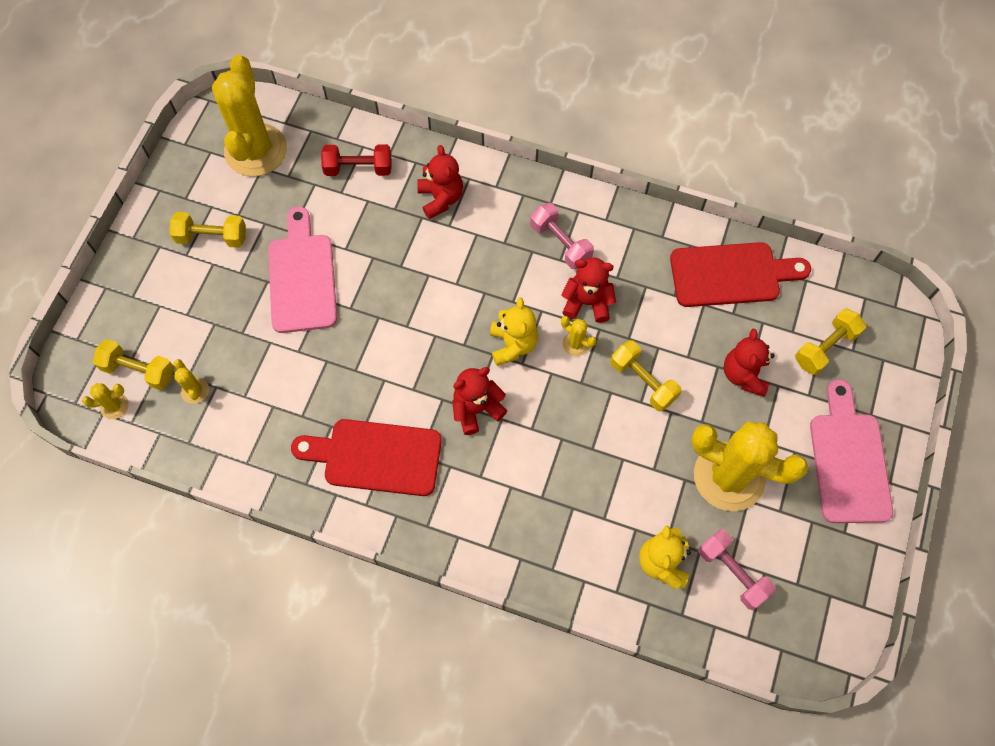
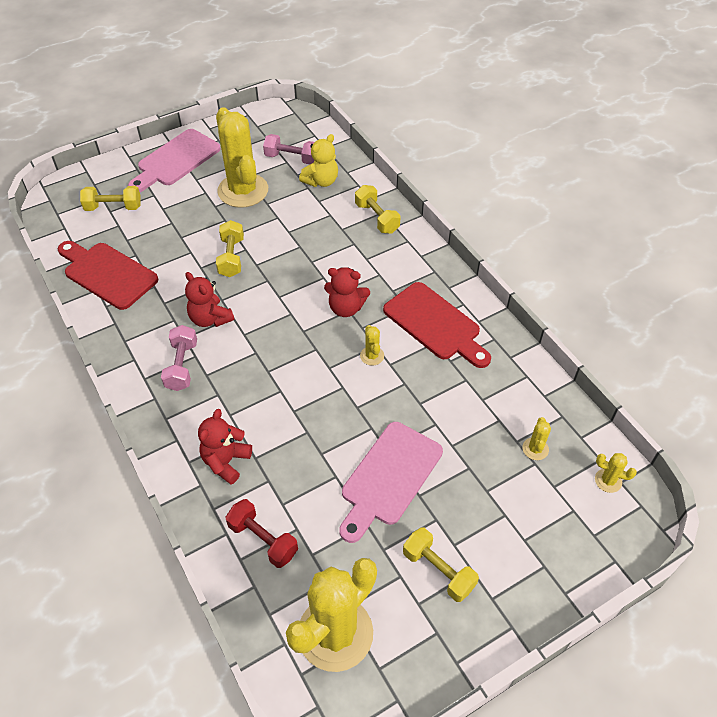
camera: 140 degrees left, 15 degrees down
yellow dumbbell [93,339,174,390] -> yellow dumbbell moved to [355,185,401,234]
yellow teddy bear [490,297,538,366] -> none
yellow cactus [561,316,596,356] -> yellow cactus moved to [360,325,384,366]
pink dumbbell [698,529,776,610] -> pink dumbbell turned 75 degrees counterclockwise [263,134,315,164]
red teddy bear [724,329,775,397] -> none

